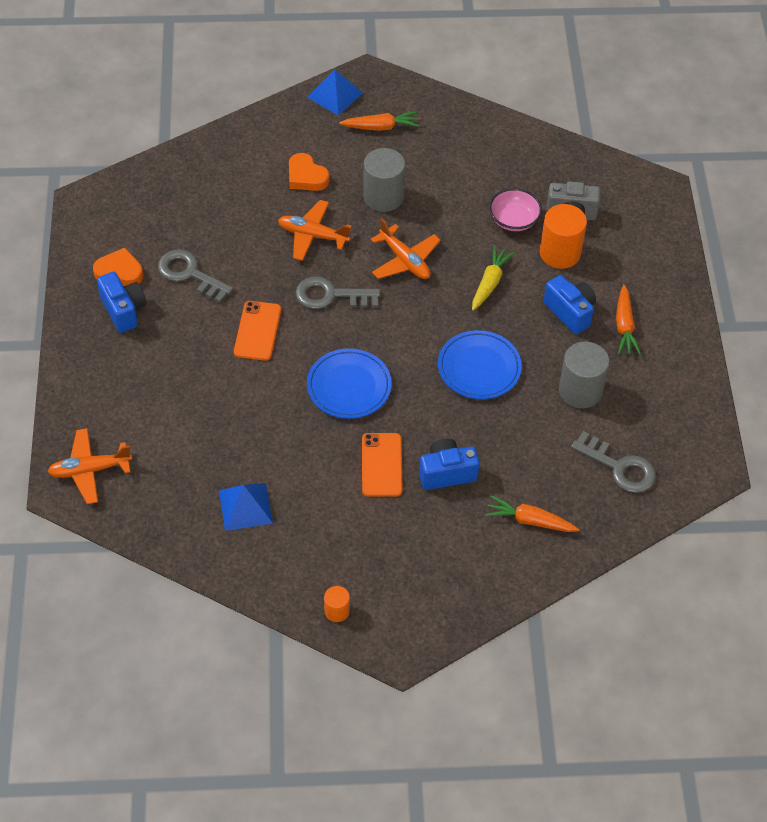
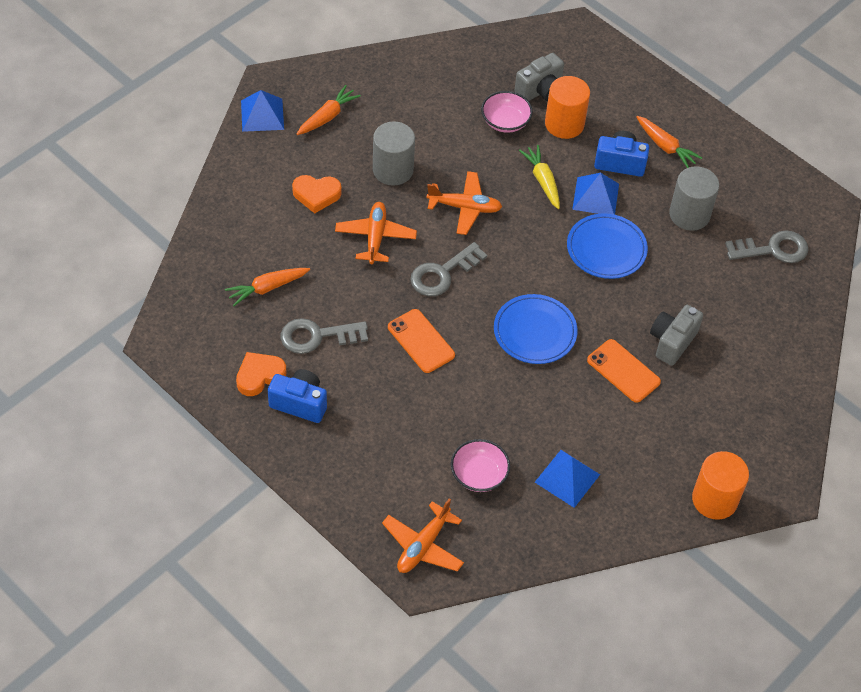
camera: 45 degrees left, 0 degrees up
orange plane [278,200,352,261] -> orange plane turned 120 degrees clockwise [335,202,417,264]
orange cylinder [324,586,350,622] -> orange cylinder [692,451,749,520], size x1.91
blue camera [419,438,480,490] -> grey camera [650,305,703,366]
orange carrot [485,495,579,532] -> orange carrot moved to [225,268,310,306]
none -> pink bowl [451,439,510,492]
none -> blue pyramid [572,173,619,215]

